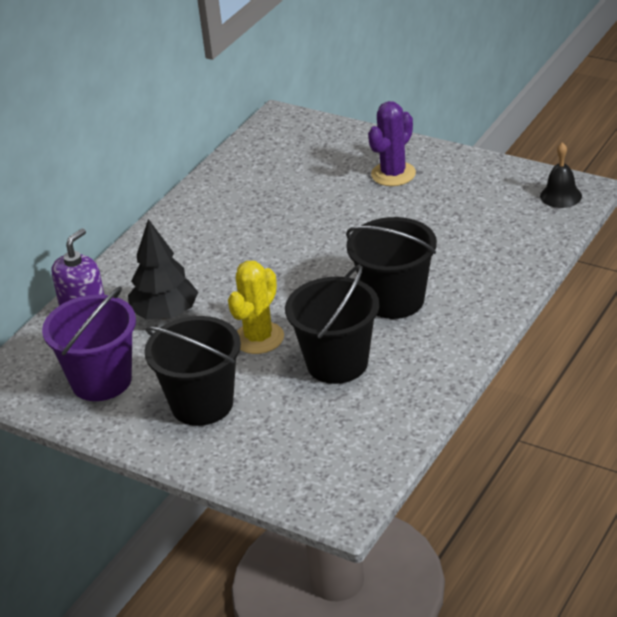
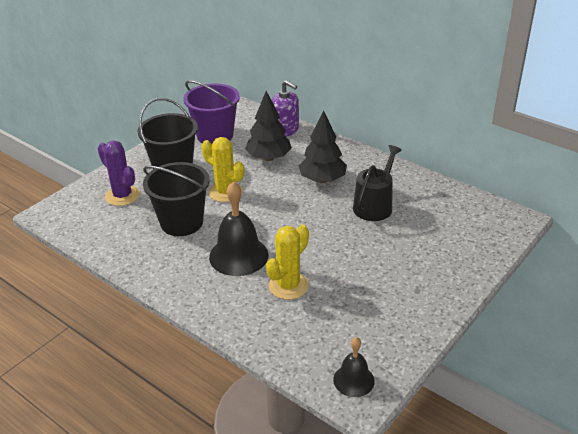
camera: 95 degrees right, 0 degrees up
black bucket [346,217,437,319] -> black bell [209,182,269,276]
purple cactus [368,101,416,186] -> purple cactus moved to [98,141,140,206]
none -> yellow cactus [266,225,309,300]
none -> black tree [299,111,347,183]
none -> black watering can [353,145,402,221]

